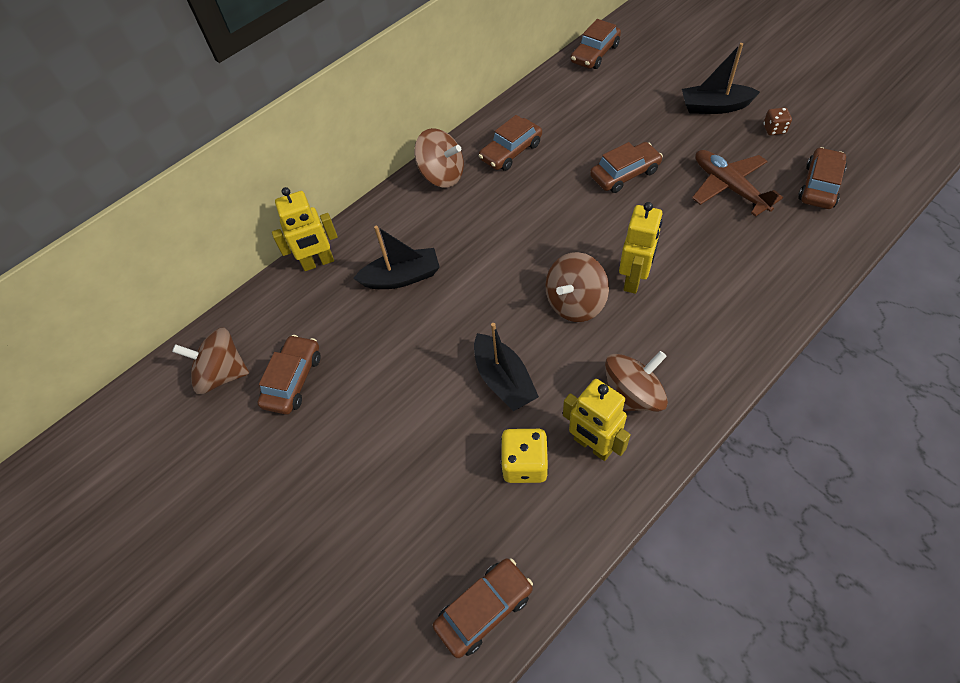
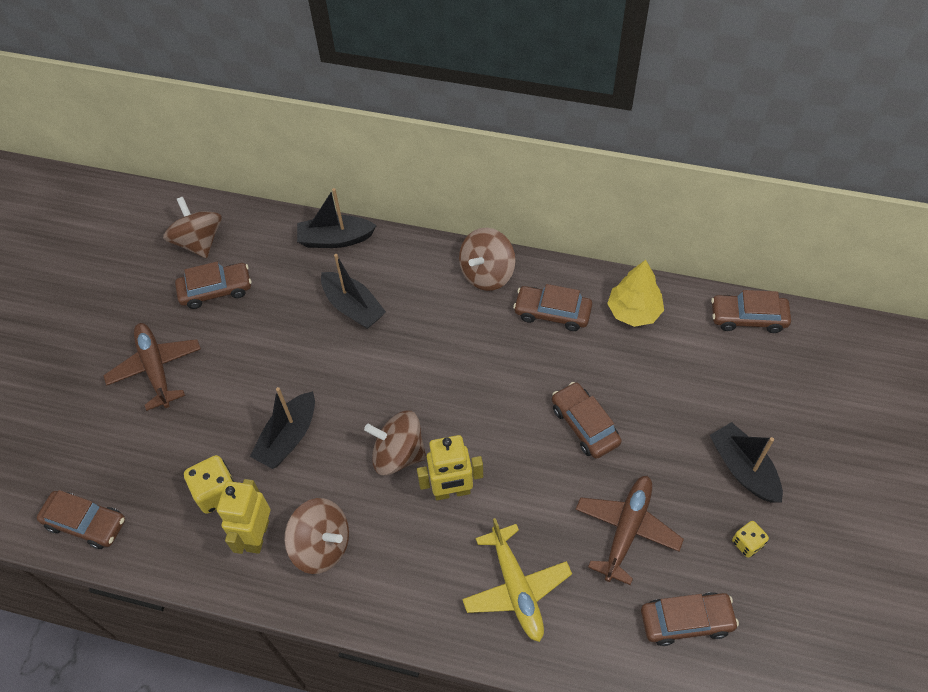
camera: 55 degrees right, 0 degrees up
yellow robot [272,187,338,271] -> black boat [297,188,377,248]
brown spinning top [414,128,464,188] -> brown spinning top turned 45 degrees clockwise [459,228,516,291]
brown car [590,142,663,193] -> brown car turned 150 degrees counterclockwise [552,382,622,459]
brown dice [763,107,792,135] -> yellow dice [732,521,769,558]
none -> brown plane [103,323,201,411]
none -> yellow plane [462,518,572,642]
none -> yellow tree [607,260,664,327]

